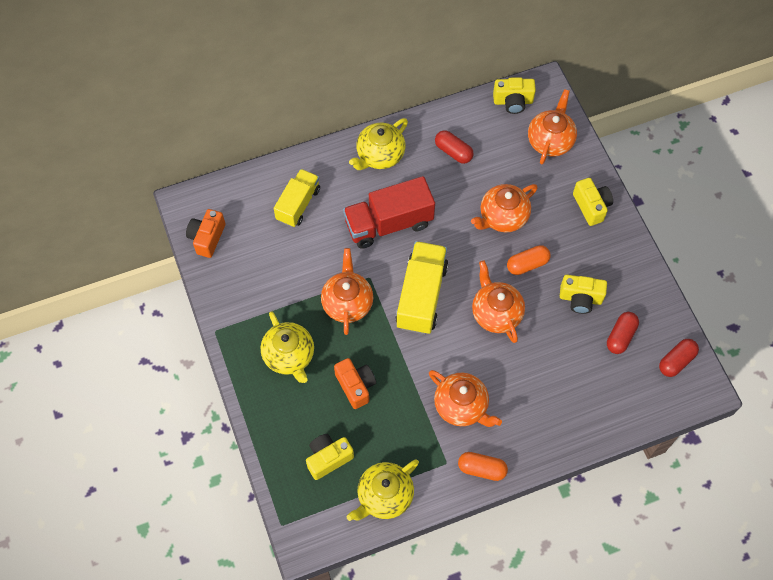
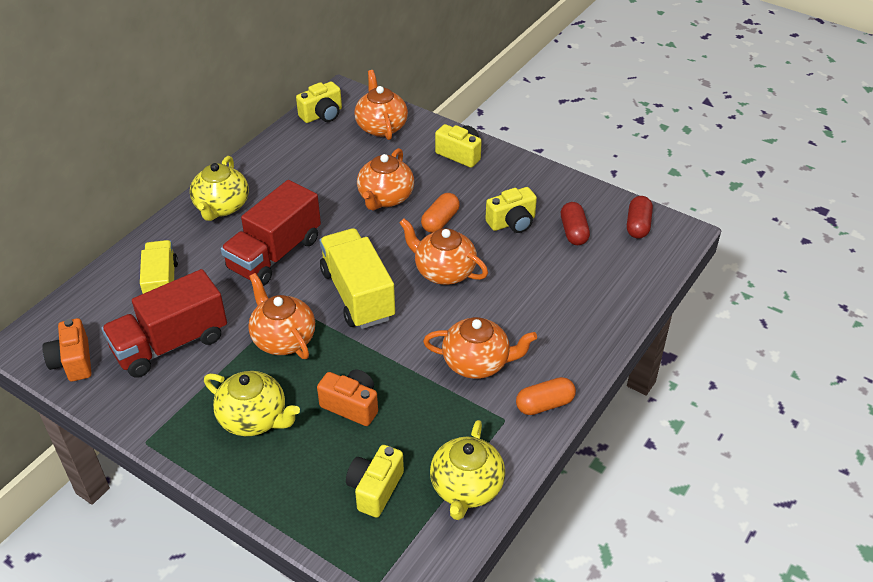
camera: 35 degrees left, 20 degrees down
red capsule [435,130,474,164] -> none
none -> red truck [101,269,227,377]

